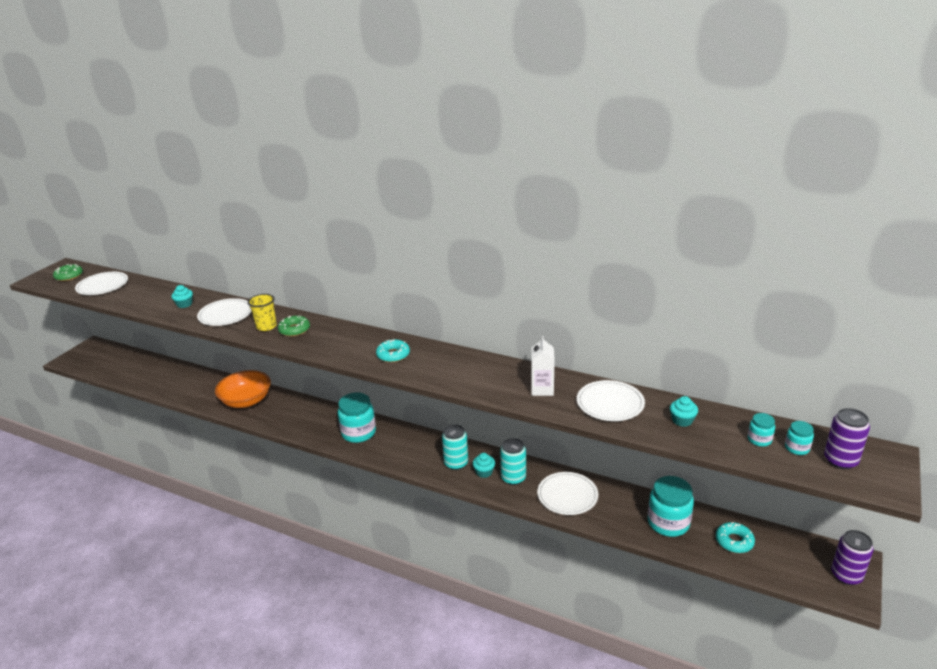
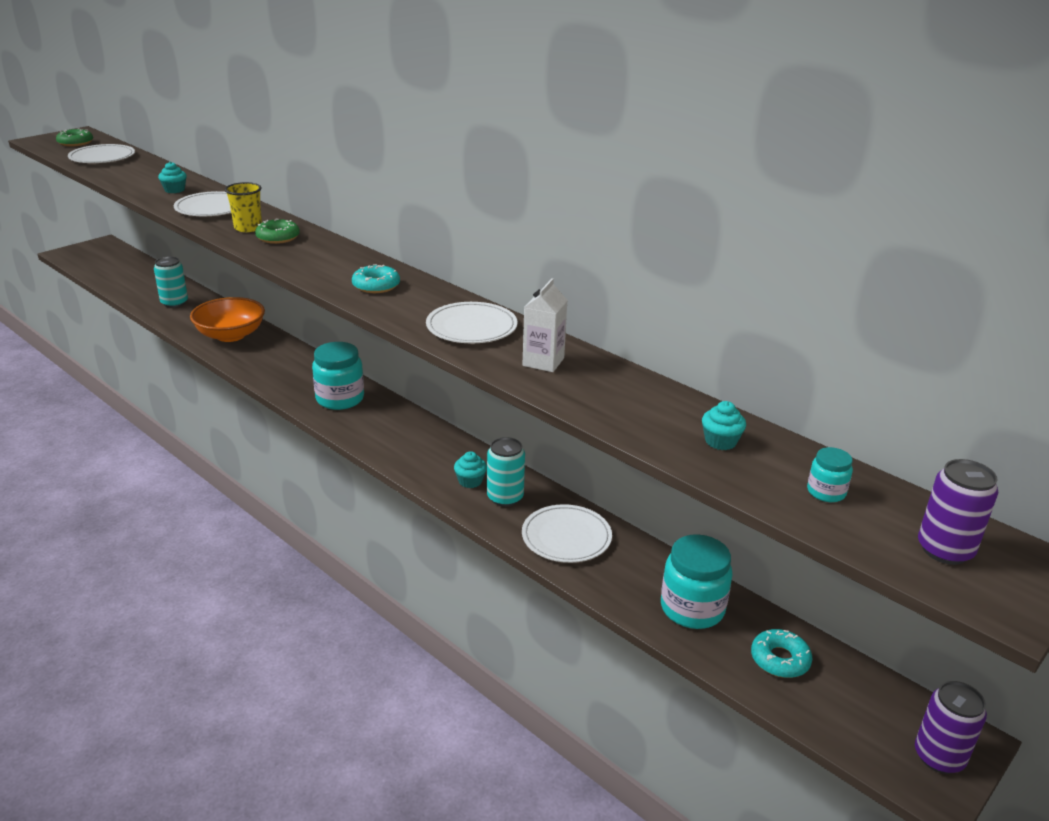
camera: 15 degrees right, 0 degrees up
turquoise can [442,424,468,470] -> turquoise can moved to [154,256,188,308]
white plate [577,380,645,421] -> white plate moved to [426,302,517,343]
turquoise jar [785,421,814,455] -> none

